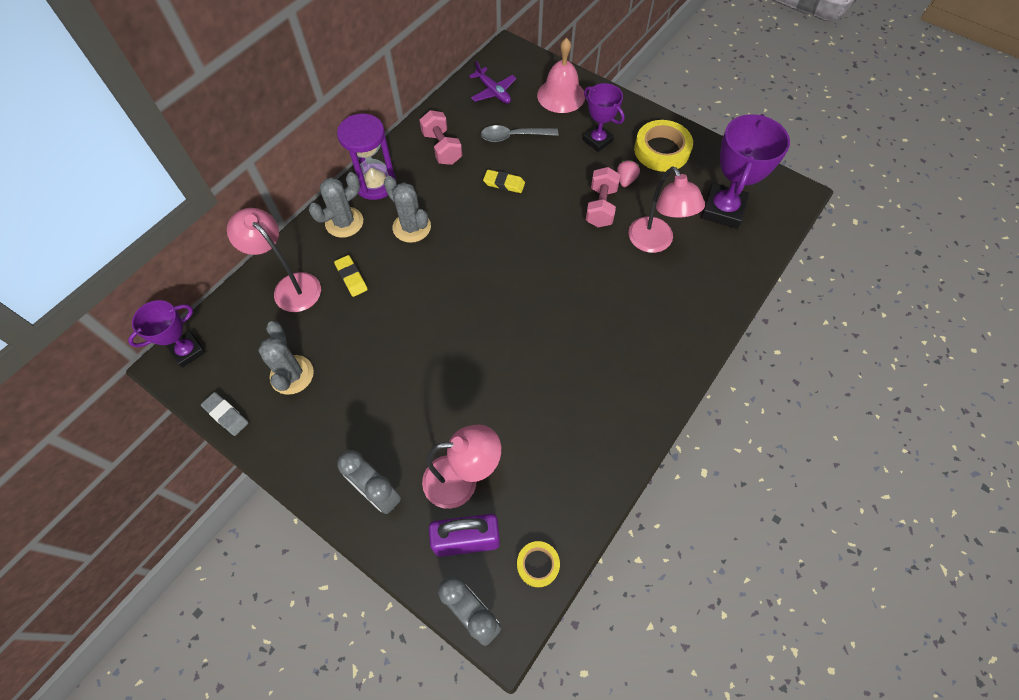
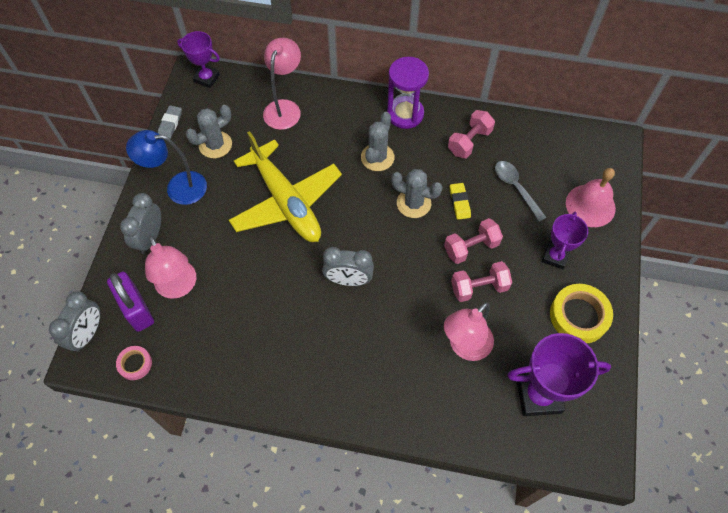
camera: 65 degrees right, 0 degrees up
grey cactus [309,172,363,238] -> grey cactus moved to [391,169,443,218]
yellow eraser [334,255,368,297] -> none
purple plane [469,61,516,104] -> none
yellow tape [517,541,560,587] -> pink tape [116,346,152,380]
pink strawberry [617,160,640,187] -> none
none -> blue lamp [126,130,207,205]
none -> yellow plane [229,131,342,242]
none -> grey clock [322,247,374,286]
none -> pink dumbbell [444,218,503,264]

